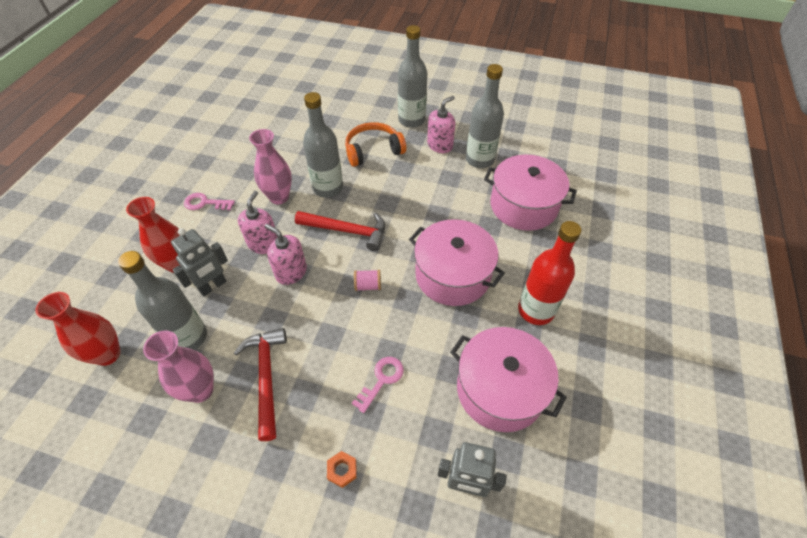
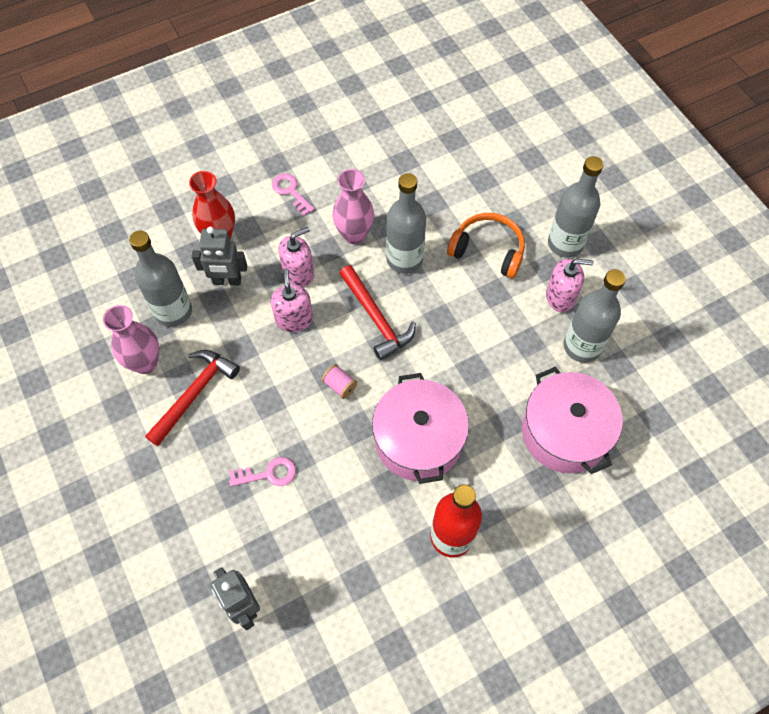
camera: 45 degrees right, 10 degrees up
red vase [36,292,121,366] -> none
orange nut [327,451,357,488] -> none
pink pot [450,327,567,432] -> none

